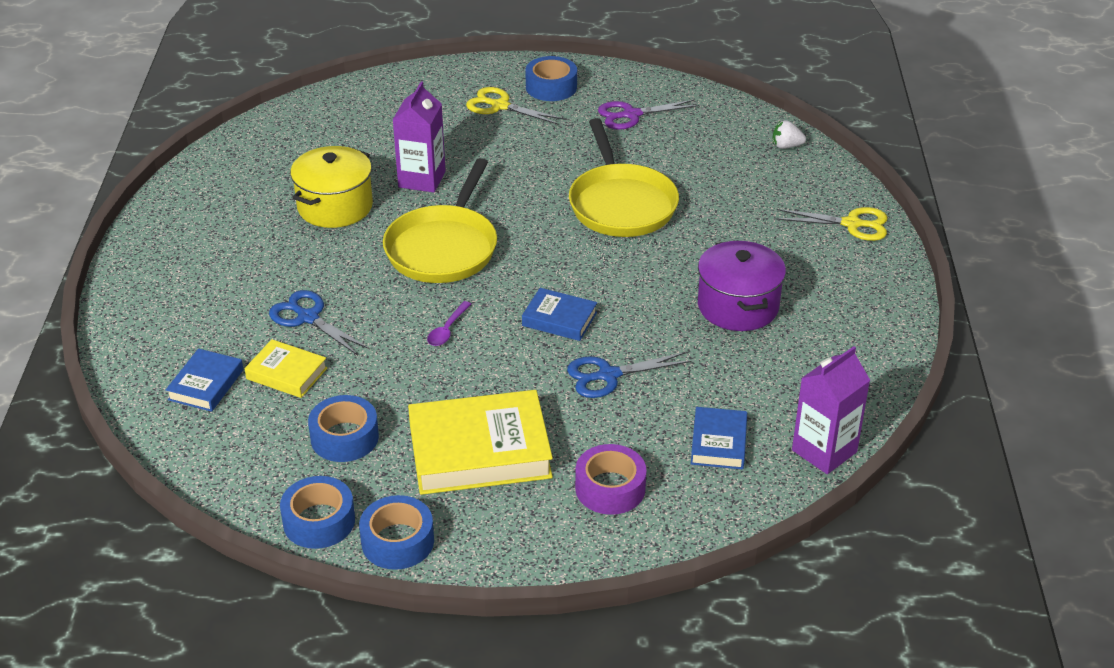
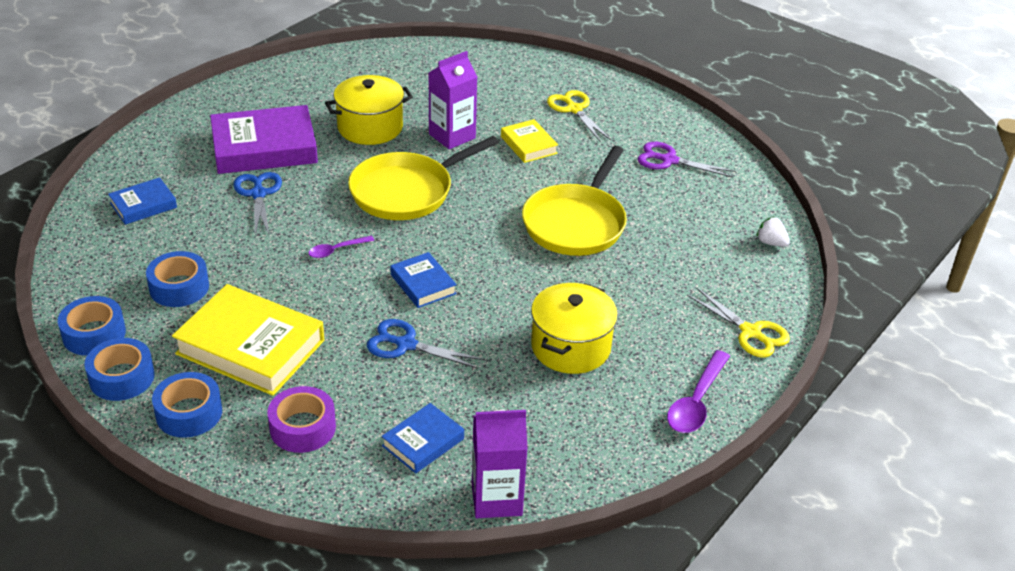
camera: 35 degrees right, 0 degrees up
yellow book [244,339,328,398] -> yellow book moved to [501,119,558,163]
blue tape [525,56,577,101] -> blue tape moved to [152,372,222,438]
purple pot [698,240,786,331] -> yellow pot [531,283,618,374]
none -> purple book [210,105,318,174]
none -> purple spoon [667,350,730,433]

